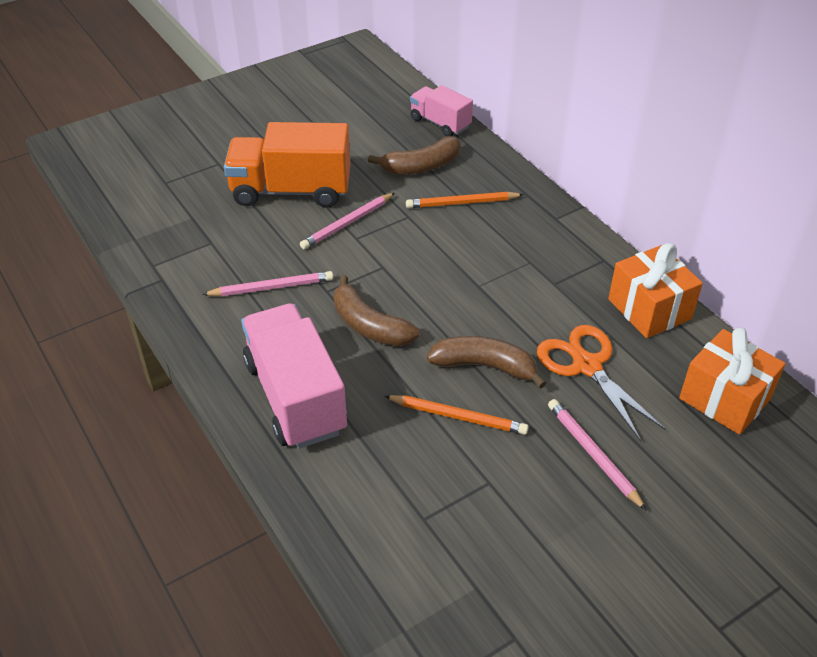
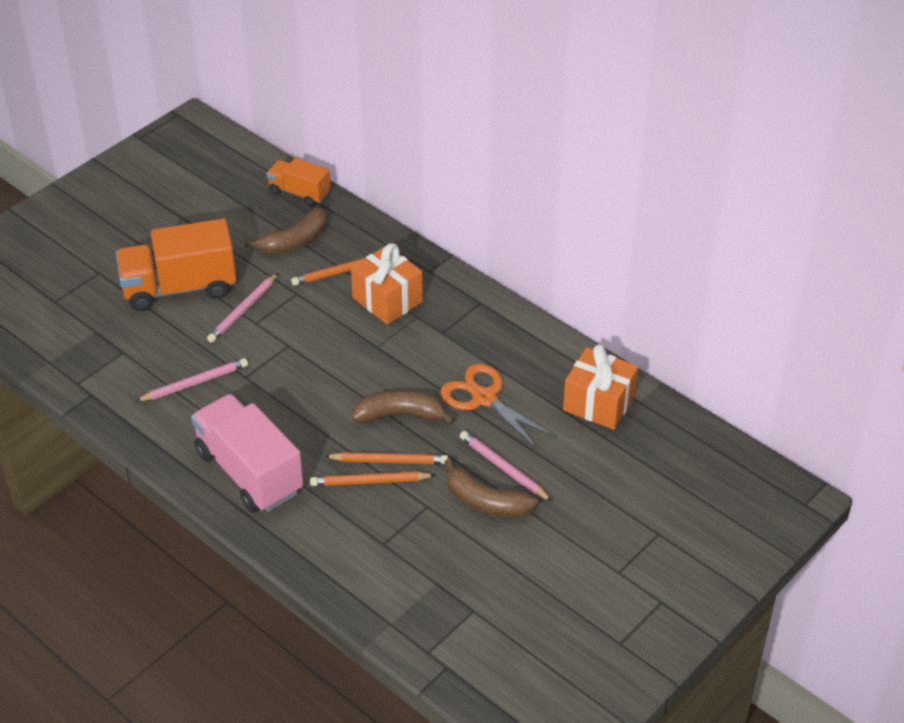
camera: 15 degrees left, 0 degrees up
brown banana [334,275,420,346] -> brown banana moved to [444,458,538,517]
pink truck [410,85,473,137] -> orange truck [267,158,331,207]
orange gift [608,243,703,338] -> orange gift moved to [351,244,423,325]
none -> orange pencil [310,471,436,486]

